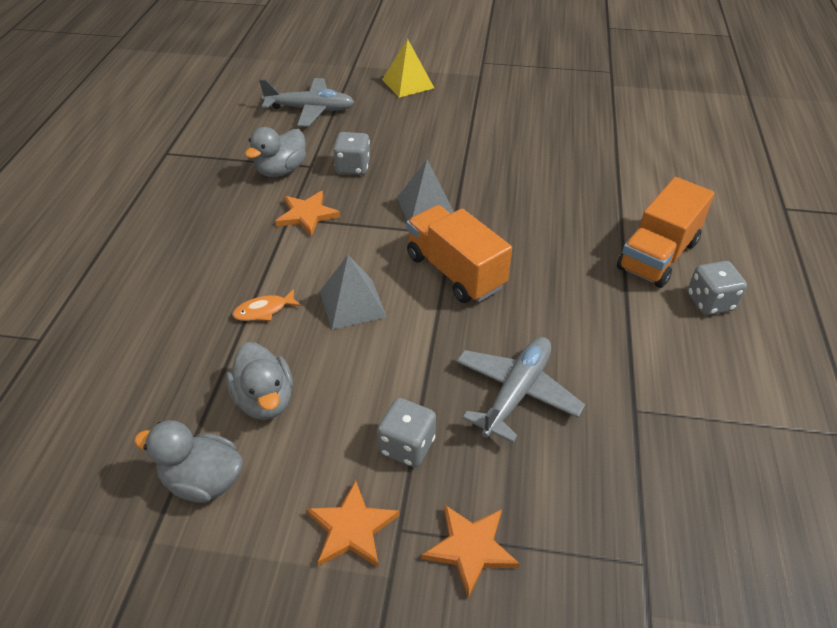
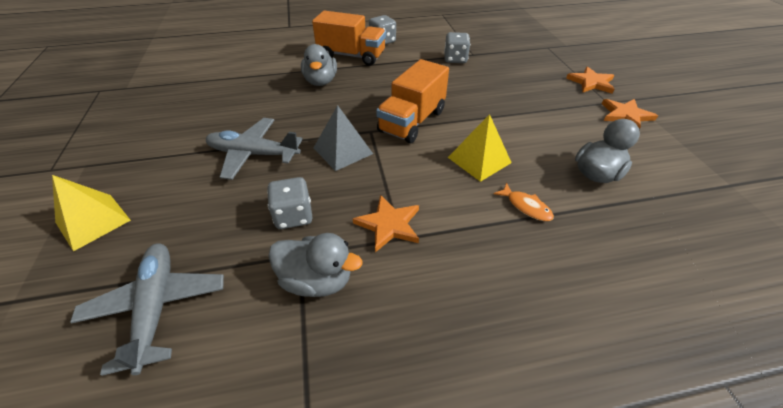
camera: 110 degrees left, 0 degrees up
grey duck [134,420,243,502] -> grey duck moved to [301,44,337,86]
grey pyramid [320,255,387,330] -> yellow pyramid [448,114,512,182]
grey dice [377,398,436,467] -> grey dice moved to [444,32,470,63]
grey plane [456,337,585,443] -> grey plane moved to [206,118,303,180]

